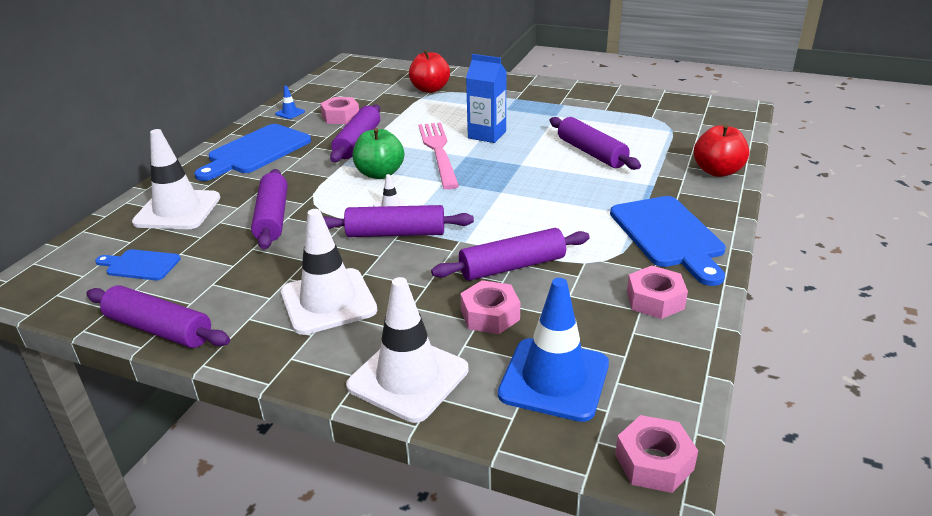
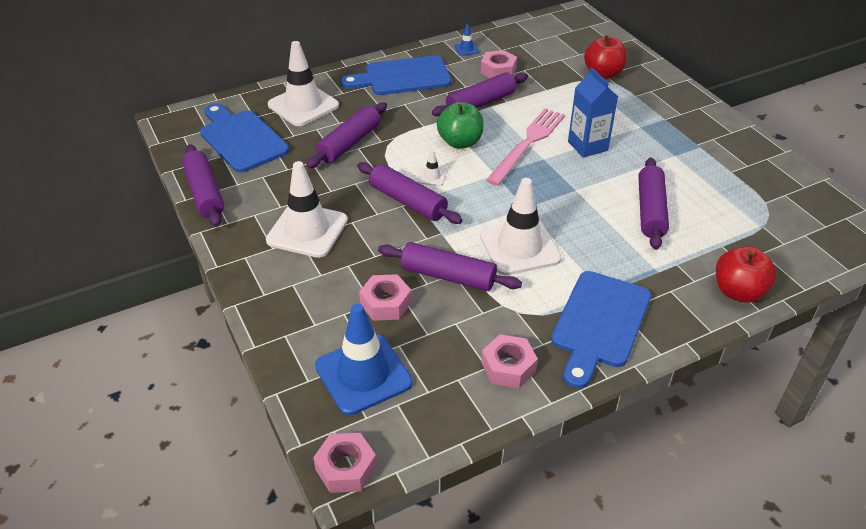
camera: 40 degrees right, 10 degrees up
blue cutting board [95,249,181,280] -> blue cutting board [200,104,289,173], size x1.87
white traffic cone [346,277,469,423] -> white traffic cone moved to [480,178,561,275]

